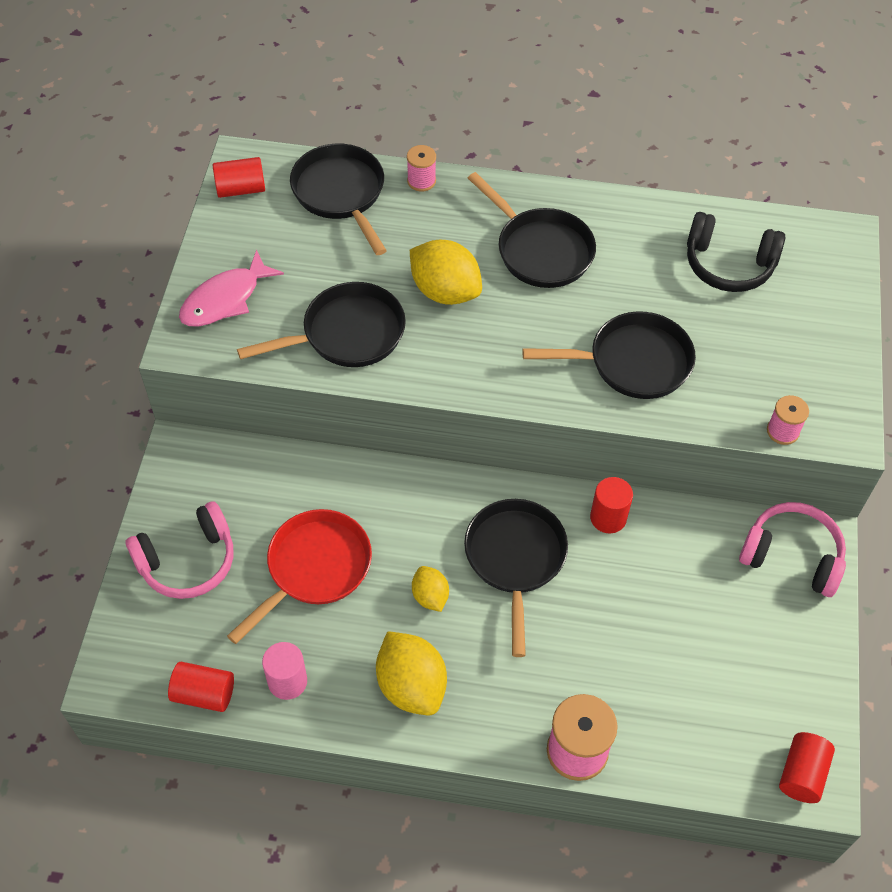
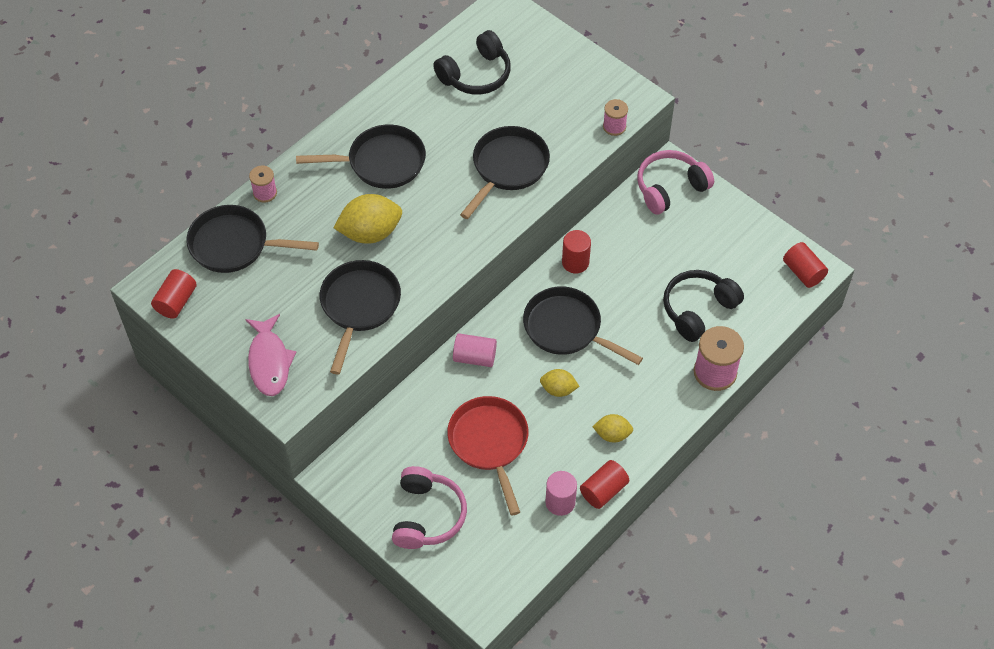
camera: 55 degrees left, 0 degrees up
red cylinder [168,662,234,712] -> red cylinder moved to [580,460,629,509]
yellow lemon [376,631,447,716] -> yellow lemon [592,414,633,442], size x0.56
none -> pink cylinder [453,333,497,367]
none -> black headphones [663,270,744,342]

